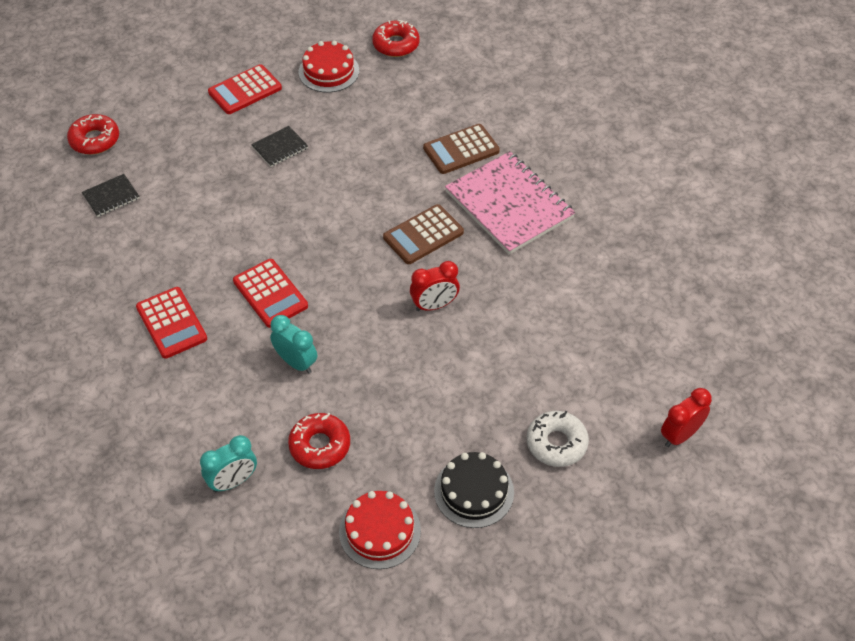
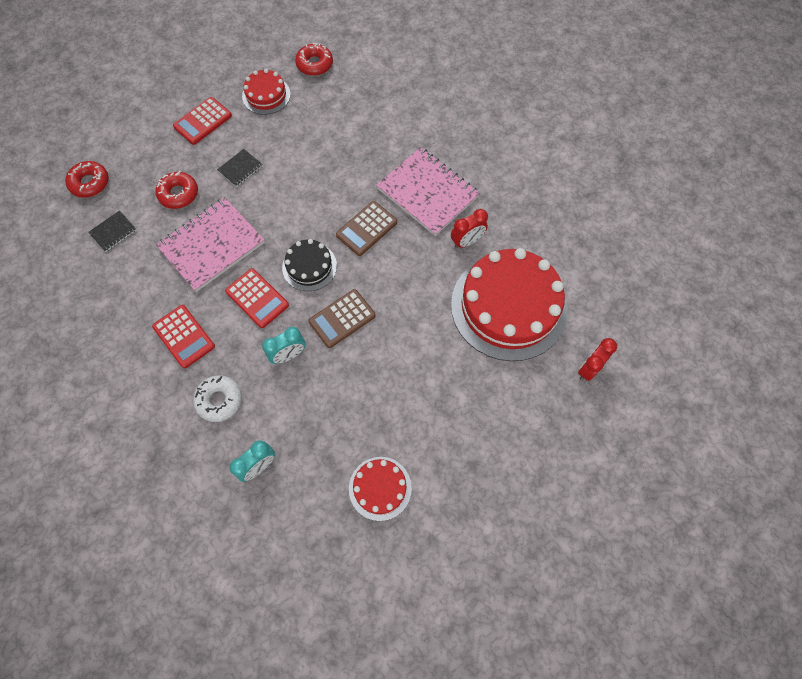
camera: 10 degrees left, 15 degrees up
turquoise clock [270,315,317,374] -> turquoise clock turned 120 degrees clockwise [262,327,306,364]
red donut [288,413,350,469] -> red donut moved to [155,171,198,209]
red clock [410,261,460,311] -> red clock moved to [451,209,488,248]
brown calculator [423,124,500,174] -> brown calculator moved to [308,289,376,348]
black cake [434,452,514,528] -> black cake moved to [282,239,337,291]
white donut [527,411,589,467] -> white donut moved to [193,375,242,422]
none -> pink notebook [156,197,265,292]
none -> red cake [451,248,568,361]

